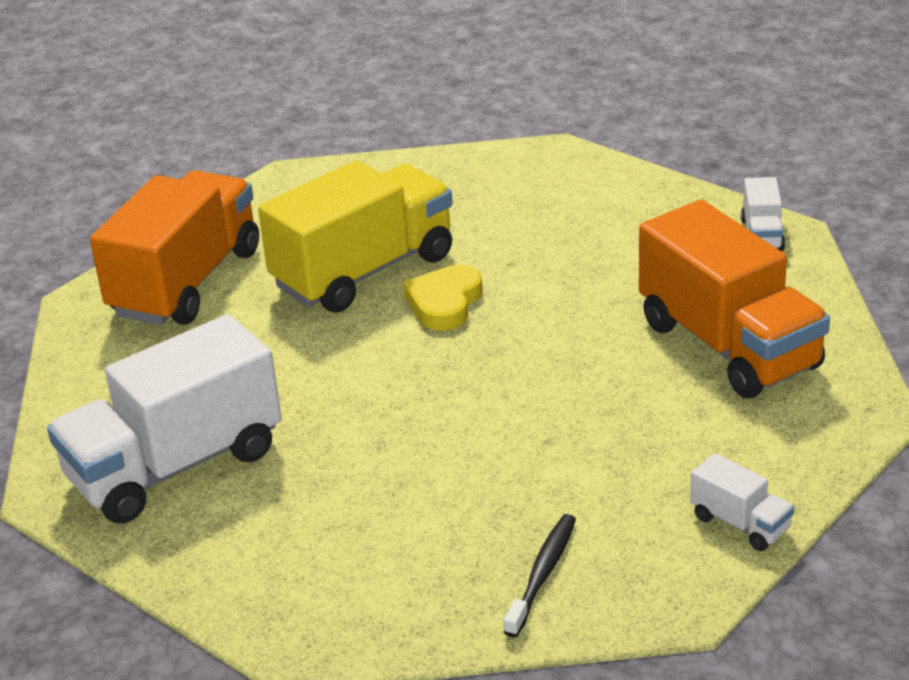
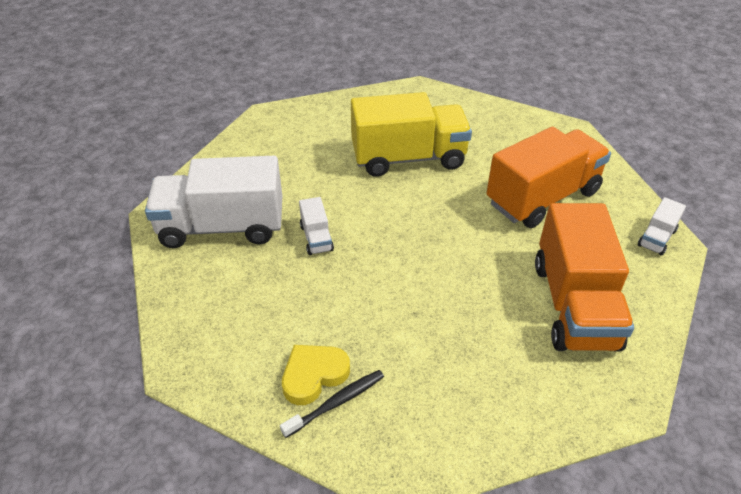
camera: 30 degrees right, 10 degrees up
orange truck [90,171,259,325] -> orange truck moved to [487,127,611,228]
yellow heart [403,265,483,331] -> yellow heart moved to [282,345,350,405]
white truck [690,453,794,551] -> white truck moved to [299,197,334,255]

